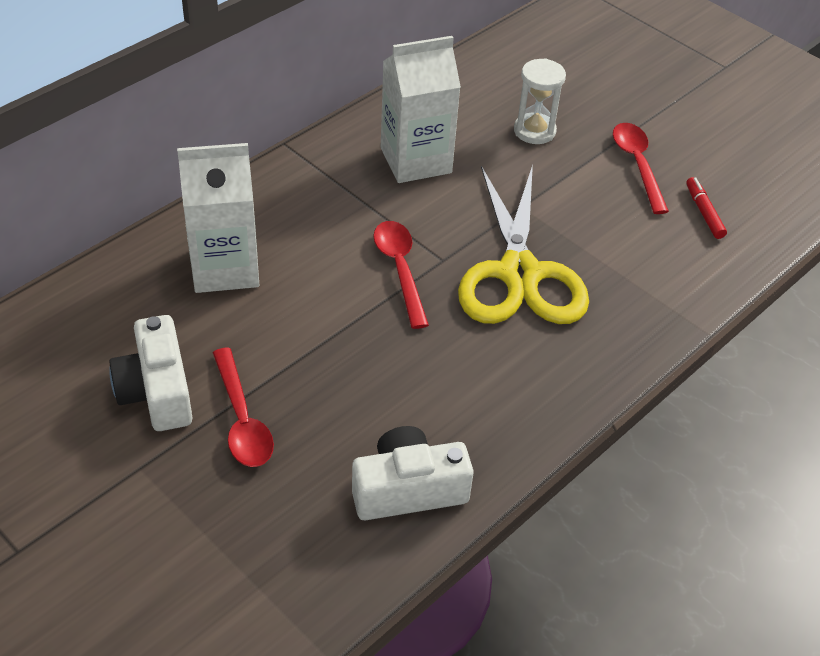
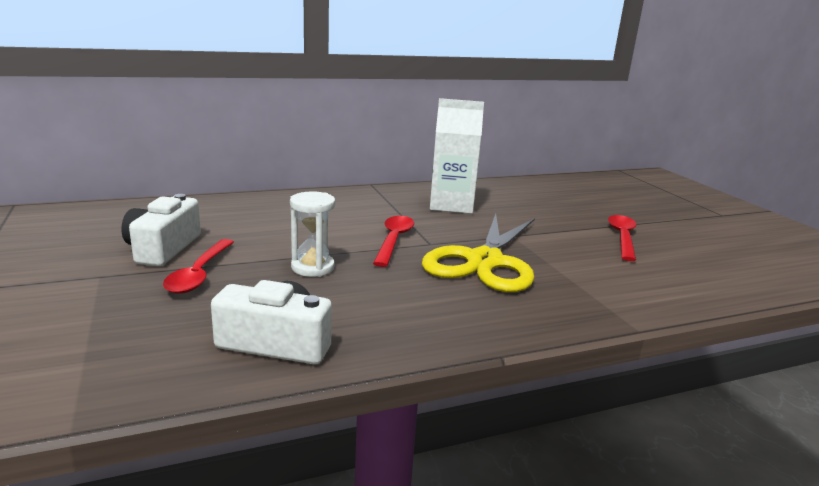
camera: 25 degrees right, 25 degrees down
white carton [177,143,259,293] -> none
white hourglass [514,58,566,144] -> white hourglass moved to [290,191,335,277]
red marker [686,177,727,239] -> none

